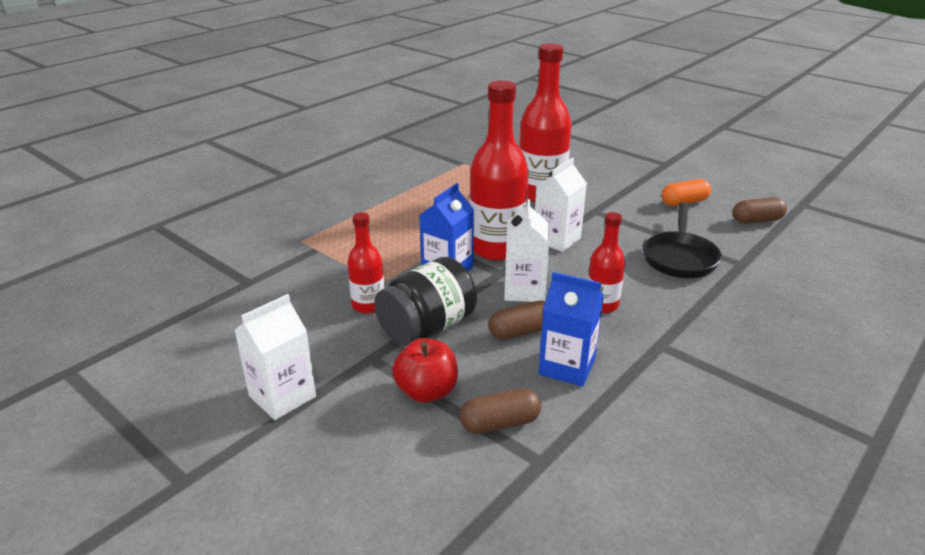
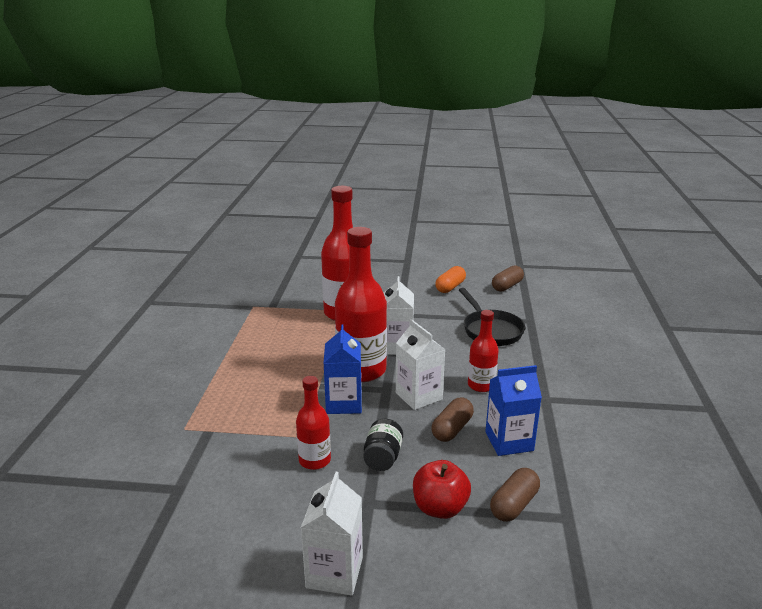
camera: 35 degrees left, 5 degrees down
black jar [374,257,477,346] -> black jar [363,419,403,471], size x0.57

